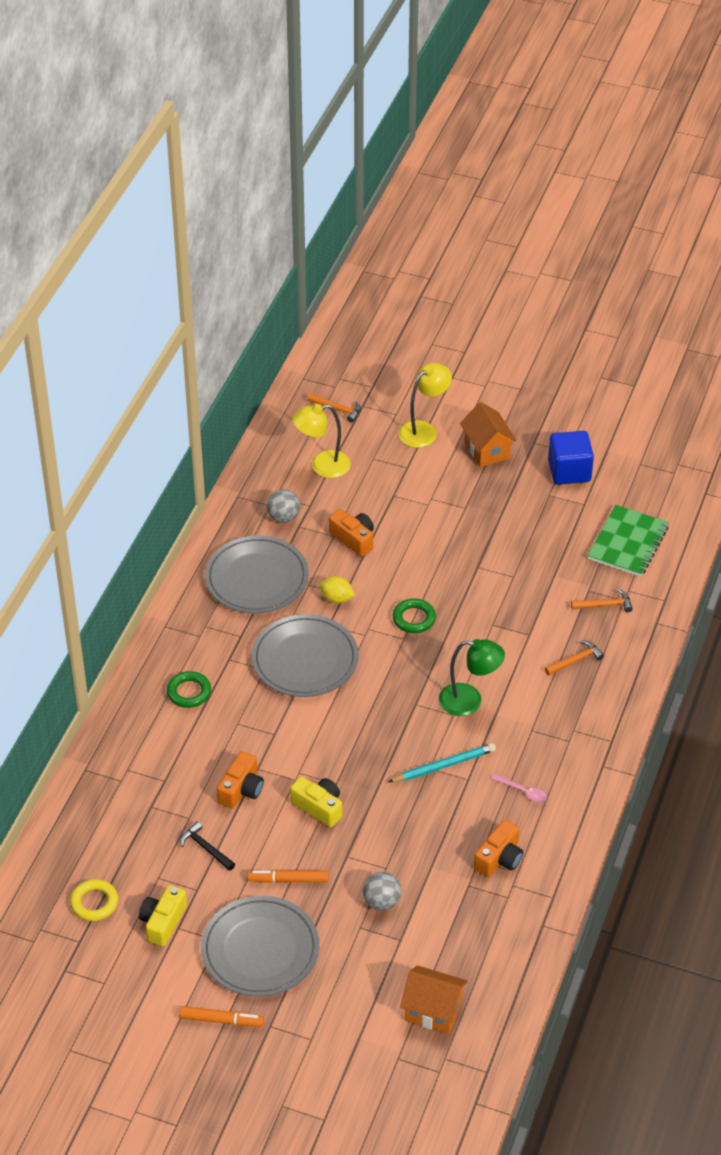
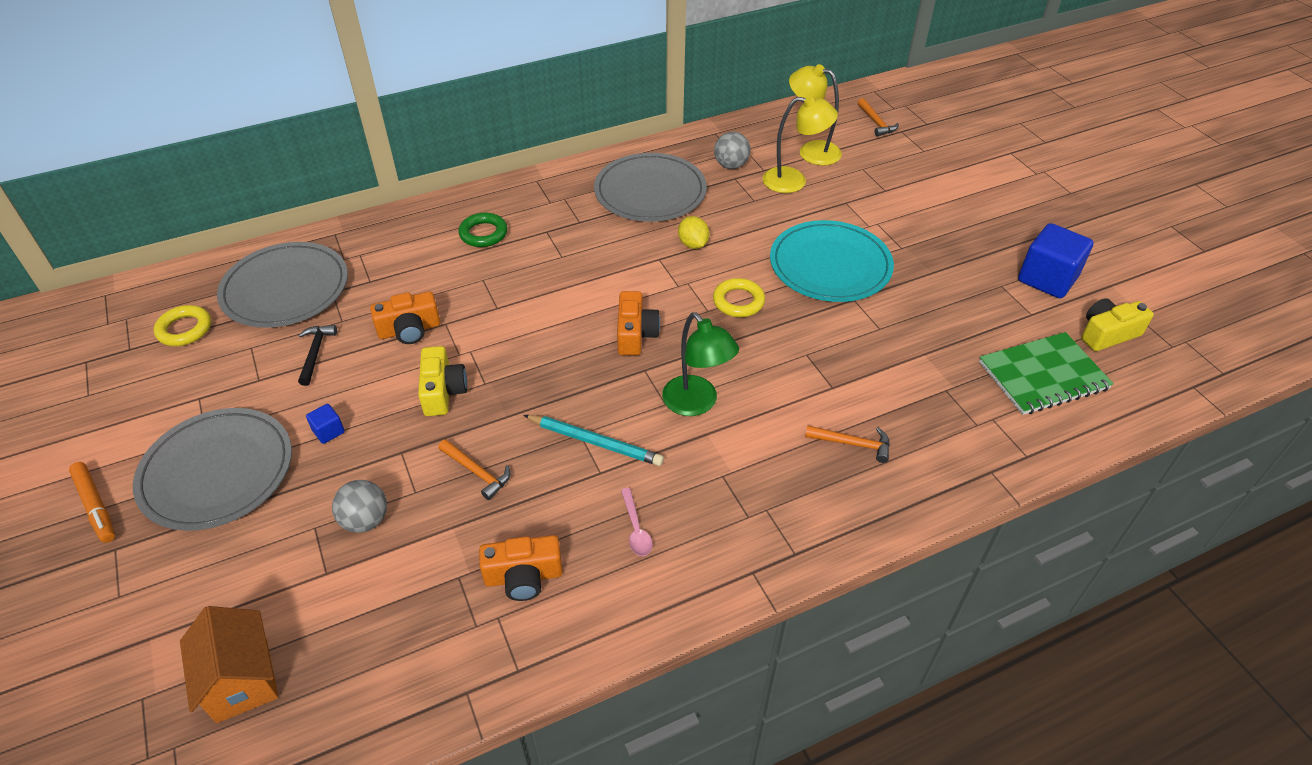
camera: 45 degrees right, 0 degrees up
yellow camera [139,885,187,946] -> yellow camera moved to [1081,298,1154,351]
orange marker [247,870,328,883] -> blue cube [306,404,345,444]
grey plate [251,614,359,697] -> grey plate moved to [217,242,348,328]
orange camera [329,509,374,556] -> orange camera moved to [617,291,660,355]
green ring [393,598,436,633] -> yellow ring [713,278,765,317]
yellow lamp [398,363,452,448] -> yellow lamp moved to [763,95,838,193]
orange house [460,402,517,467] -> none
orange hammer [571,589,633,612] -> orange hammer moved to [438,439,511,500]
none -> turquoise plate [770,220,894,302]

